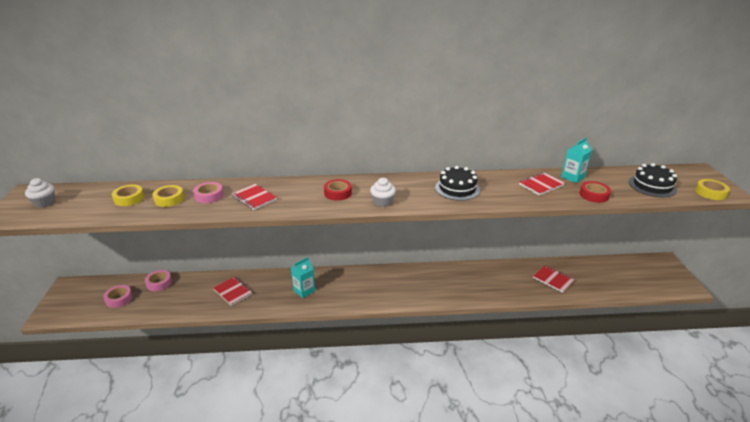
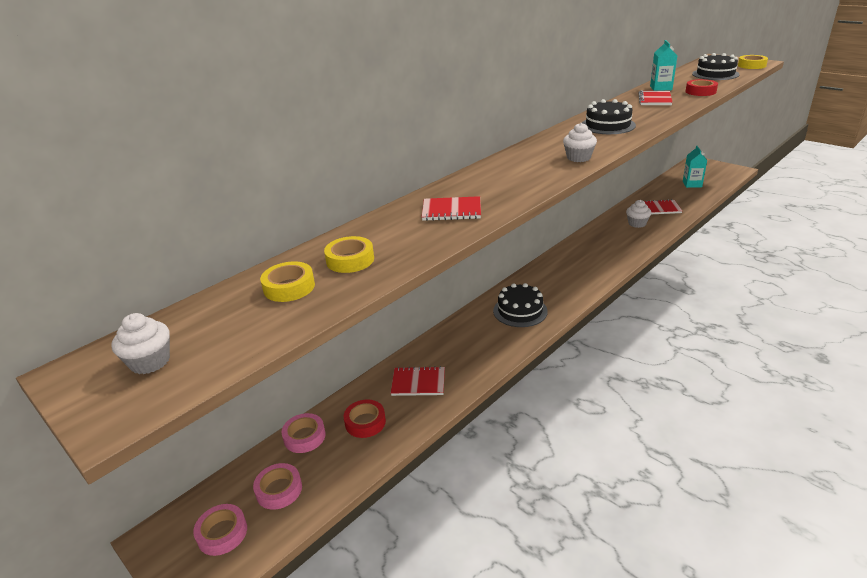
camera: 40 degrees left, 0 degrees up
pink tape [193,182,224,203] -> pink tape moved to [193,504,247,556]
turquoise carton [291,257,315,298] -> turquoise carton moved to [683,146,707,188]
red tape [324,179,352,201] -> red tape moved to [344,400,386,438]
none -> black cake [493,283,548,327]
none -> white cupcake [626,200,651,228]

